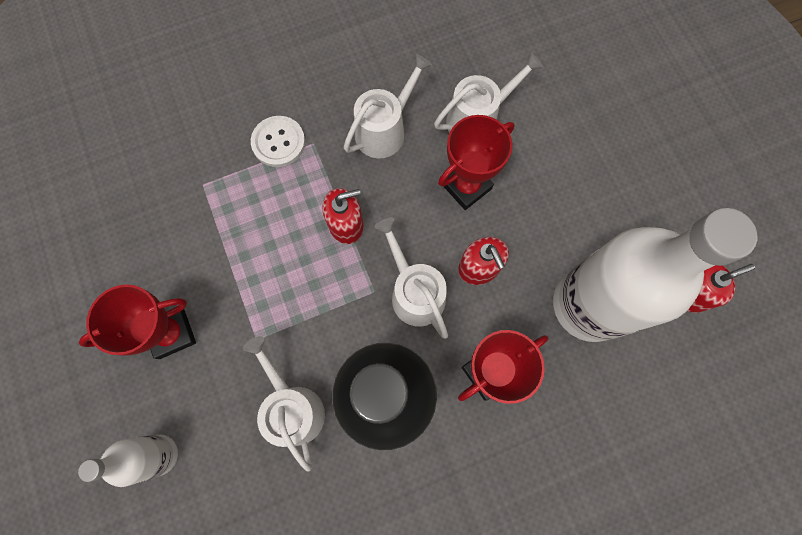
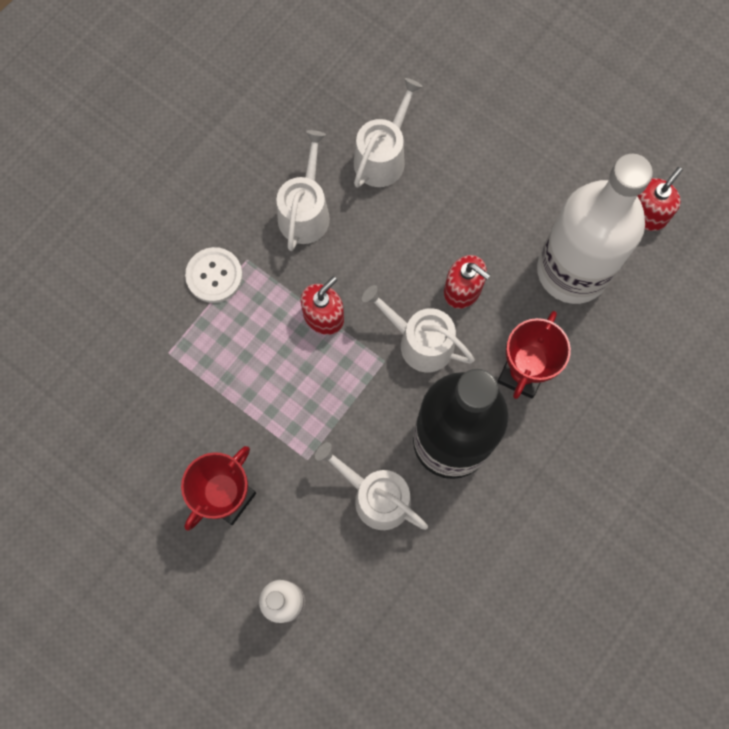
camera: 30 degrees left, 0 degrees up
red trophy [438,115,514,210] -> none

